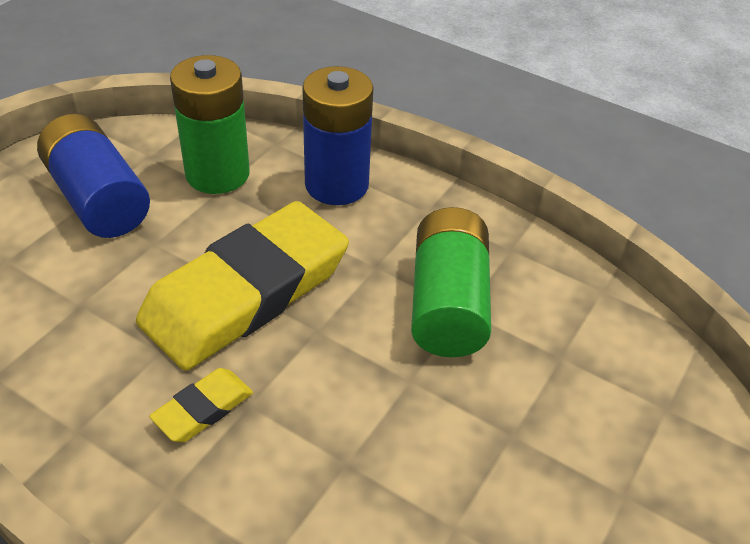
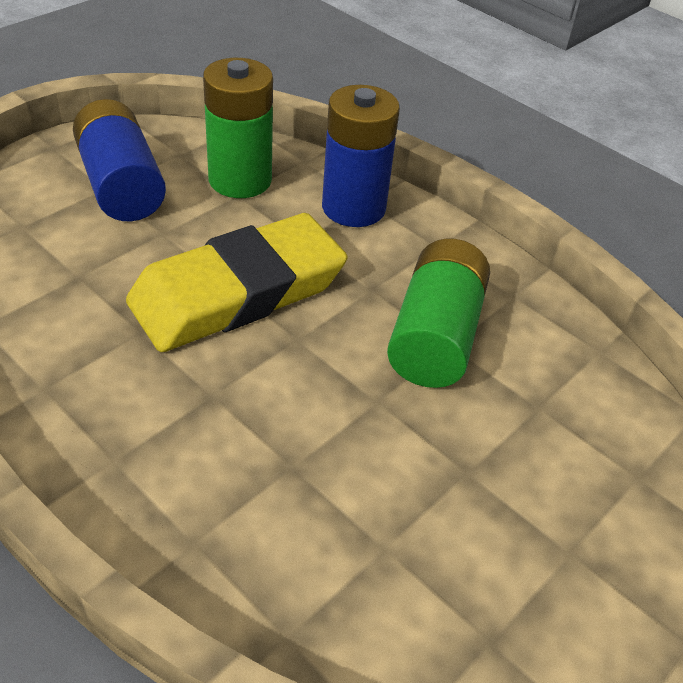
camera: 10 degrees right, 0 degrees up
yellow eraser [149,368,253,442] -> none

